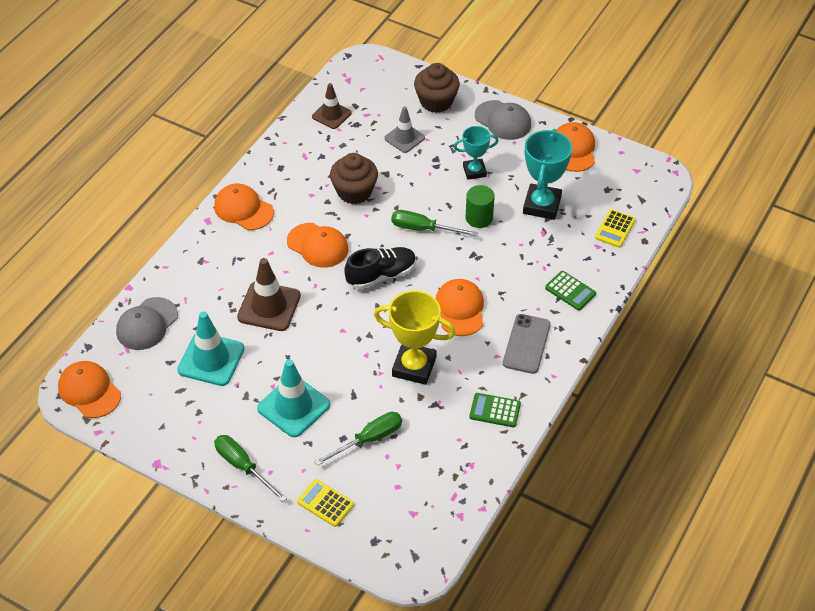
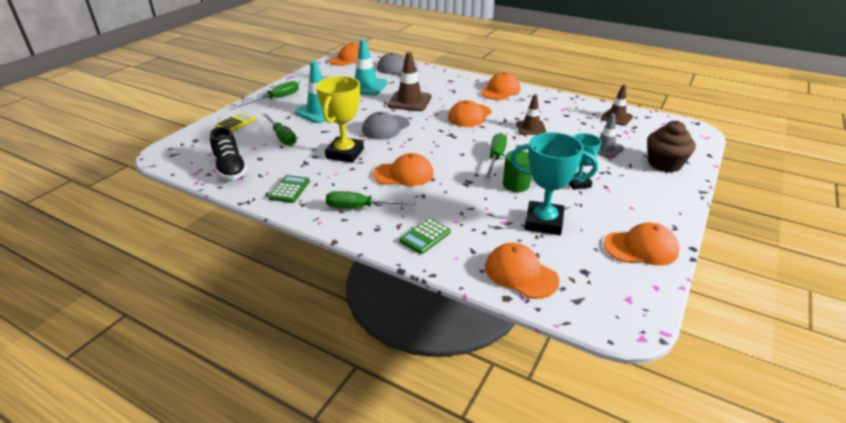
camera: 90 degrees right, 15 degrees down
brown cupcake [330,153,378,204] -> brown traffic cone [516,94,546,135]
black shoe [344,247,416,289] -> black shoe moved to [210,127,248,180]
grey cap [475,100,531,140] -> grey cap moved to [362,112,410,140]
grey phone [503,314,551,374] -> green screwdriver [326,191,416,208]
yellow calculator [595,209,636,248] -> orange cap [485,243,560,299]

